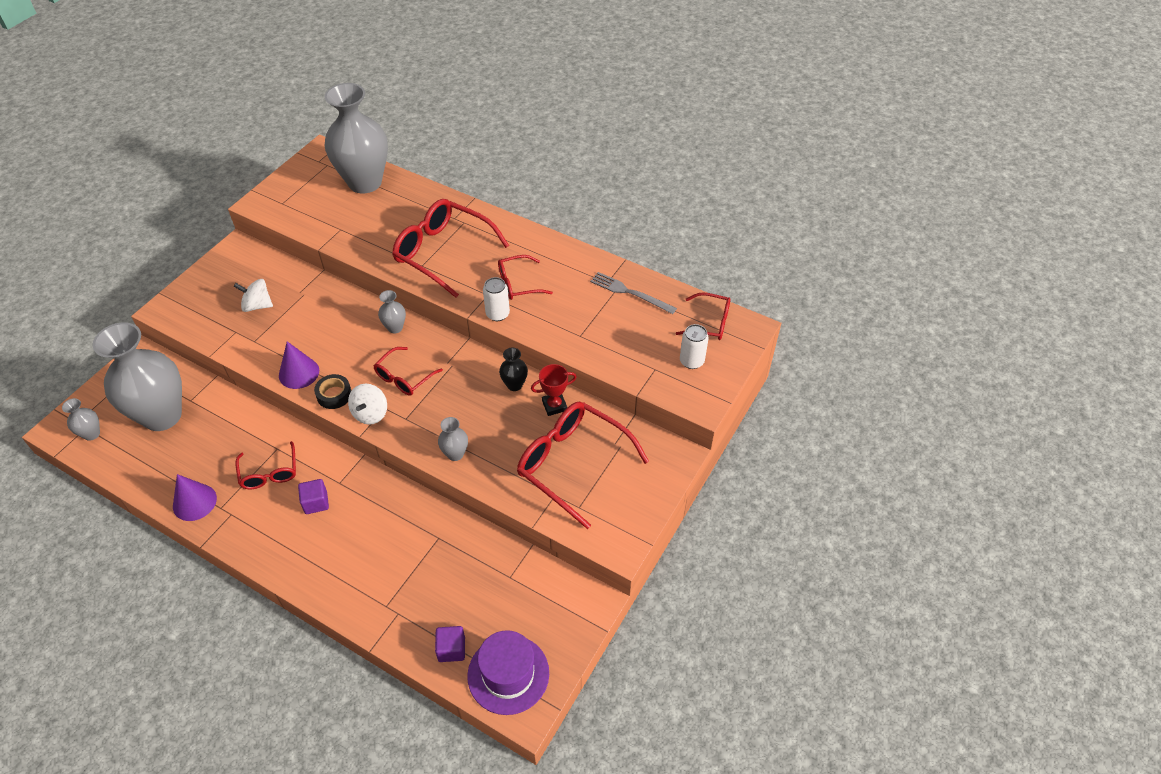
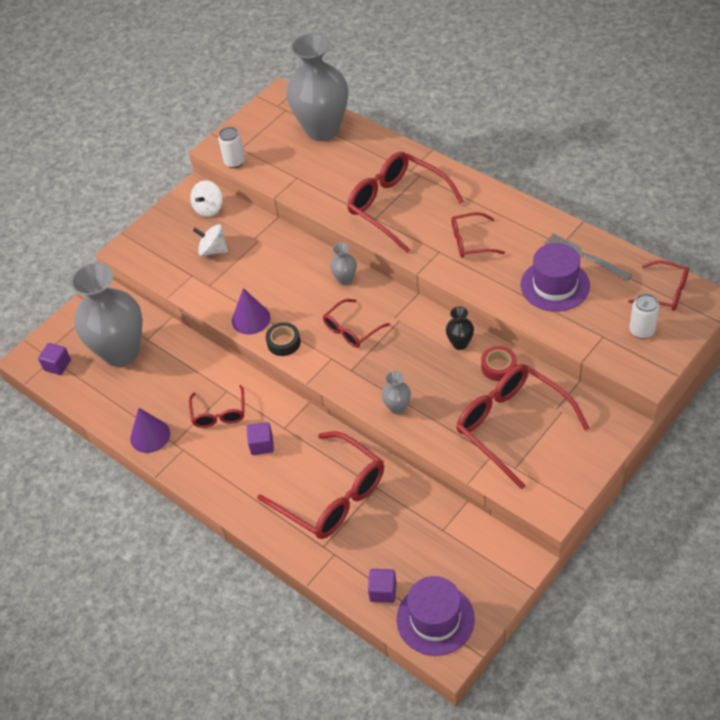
camera: 15 degrees right, 0 degrees up
grey vase [62,398,100,441] -> purple cube [38,343,71,375]
white spinning top [348,384,387,425] -> white spinning top moved to [190,180,223,217]
white can [483,277,510,321] -> white can moved to [218,127,245,168]
red trophy [531,364,577,416] -> red tape [481,346,517,381]
none -> red glasses [257,431,384,539]
none -> purple hat [521,243,590,312]

